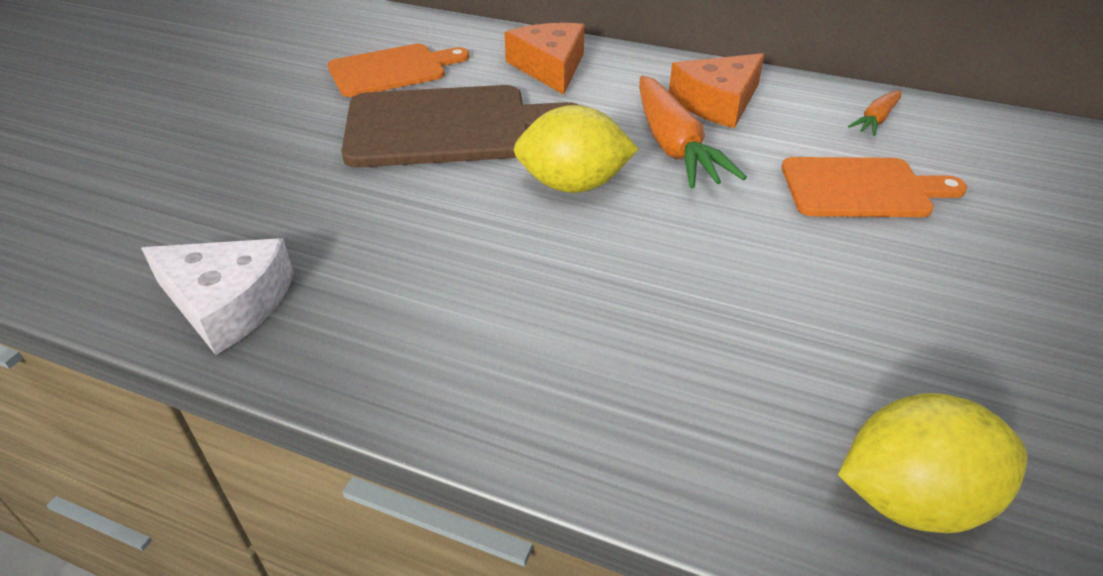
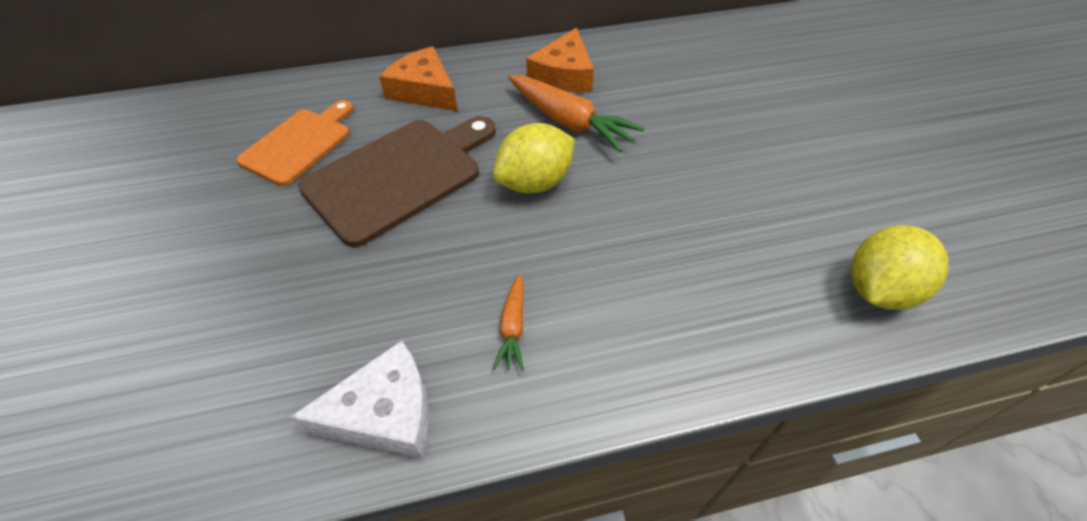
camera: 35 degrees left, 10 degrees up
orange cutting board [782,157,967,217] -> none
orange carrot [848,90,901,136] -> orange carrot moved to [493,274,524,371]

